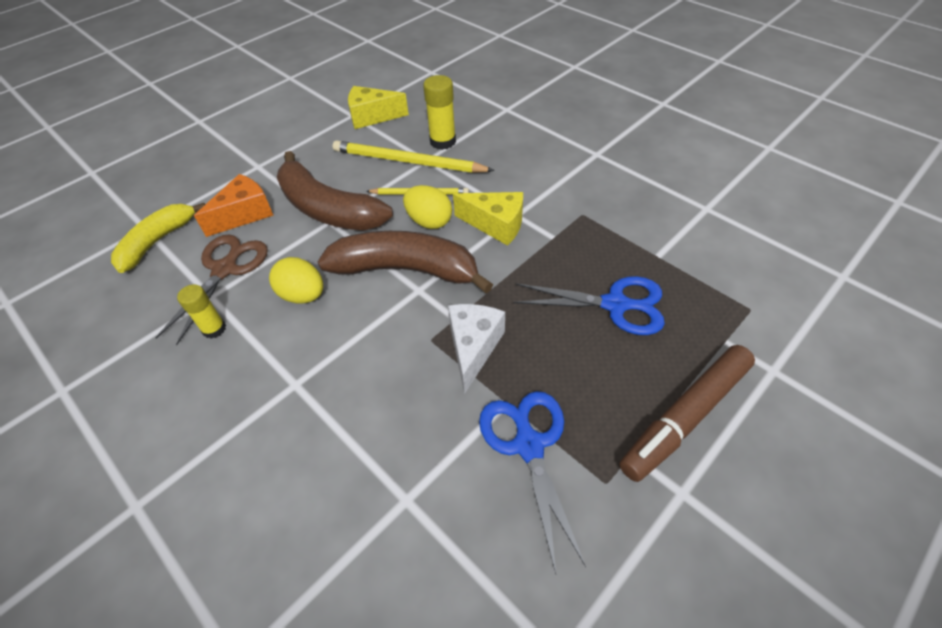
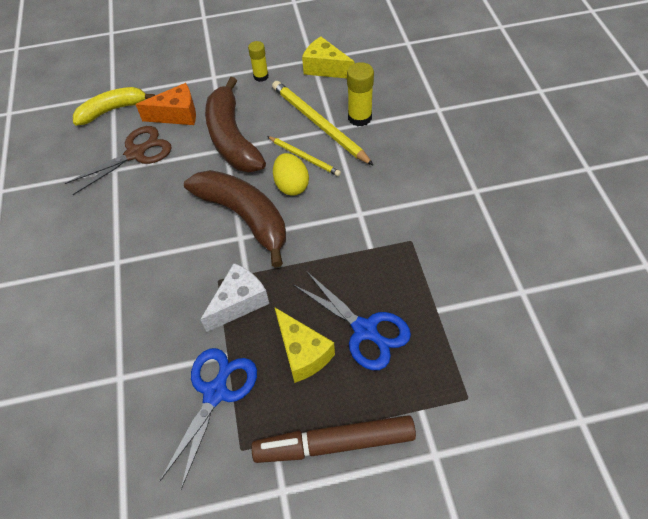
camera: 35 degrees right, 5 degrees up
yellow glue stick [177,284,226,339] -> yellow glue stick moved to [248,41,269,82]
yellow egg [269,257,323,303] -> none
yellow cheese [453,192,523,246] -> yellow cheese moved to [275,308,335,383]

